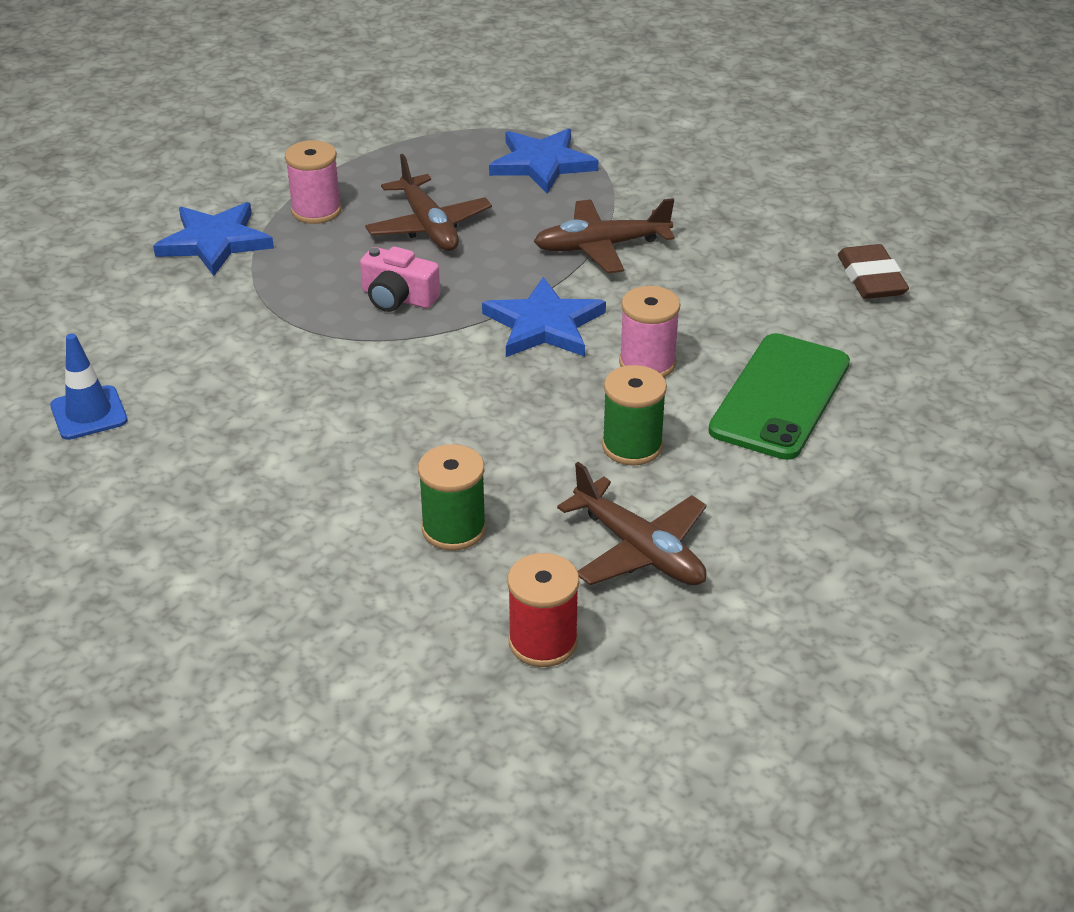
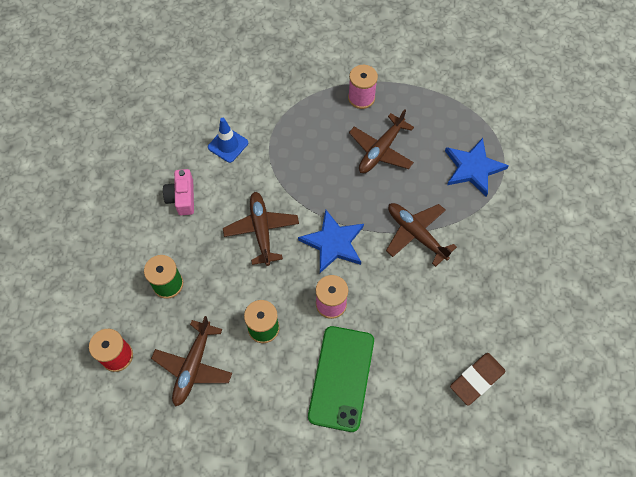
camera: 60 degrees right, 25 degrees up
blue traffic cone [50,334,128,440] -> blue traffic cone moved to [208,118,248,163]
blue star [153,202,274,276] -> none
pink camera [360,246,440,312] -> pink camera moved to [163,169,194,215]
green phone [708,333,850,460] -> green phone turned 75 degrees counterclockwise [308,326,374,432]
none -> brown plane [223,192,299,266]

